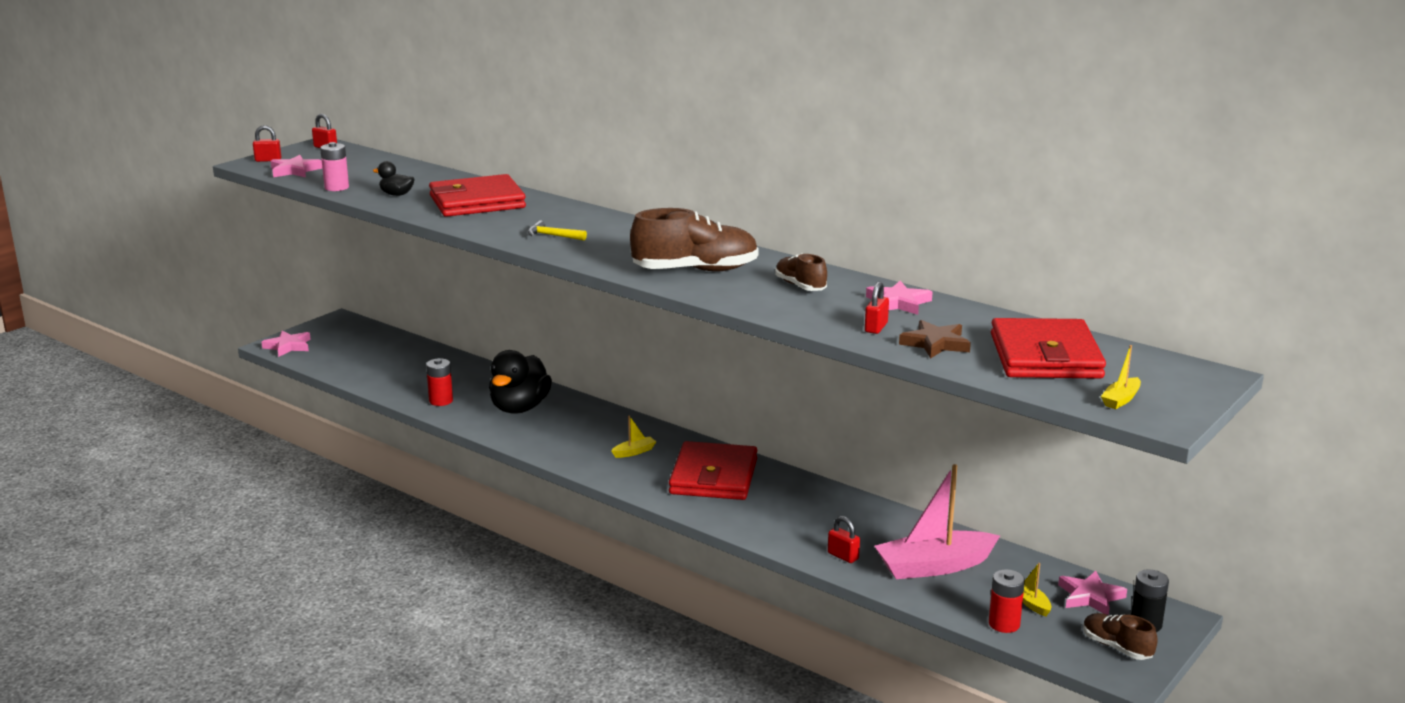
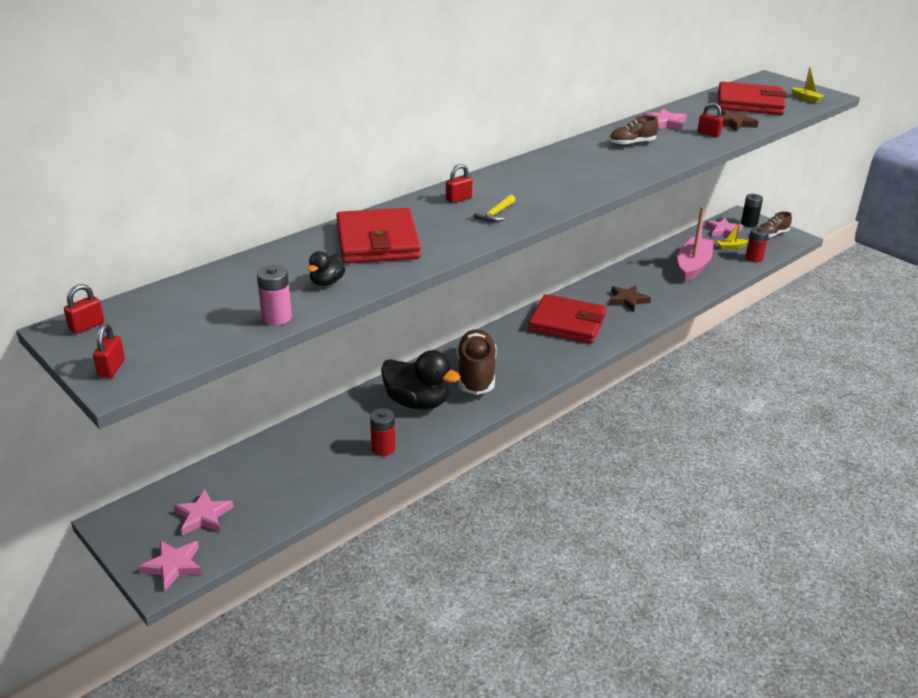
camera: 80 degrees left, 10 degrees up
pink star [271,155,322,177] -> pink star moved to [174,490,234,535]
yellow boat [611,416,657,458] -> none
brown shoe [630,208,758,272] -> brown shoe moved to [456,329,497,395]
red padlock [828,516,860,563] -> red padlock moved to [446,164,472,203]
pink boat [875,464,1000,579] -> pink boat turned 150 degrees counterclockwise [677,207,714,282]
none -> brown star [609,285,651,312]

